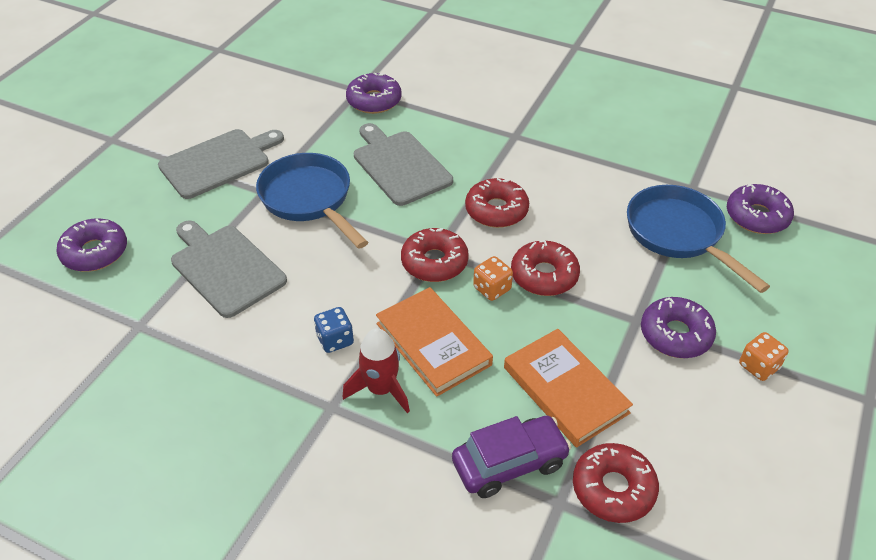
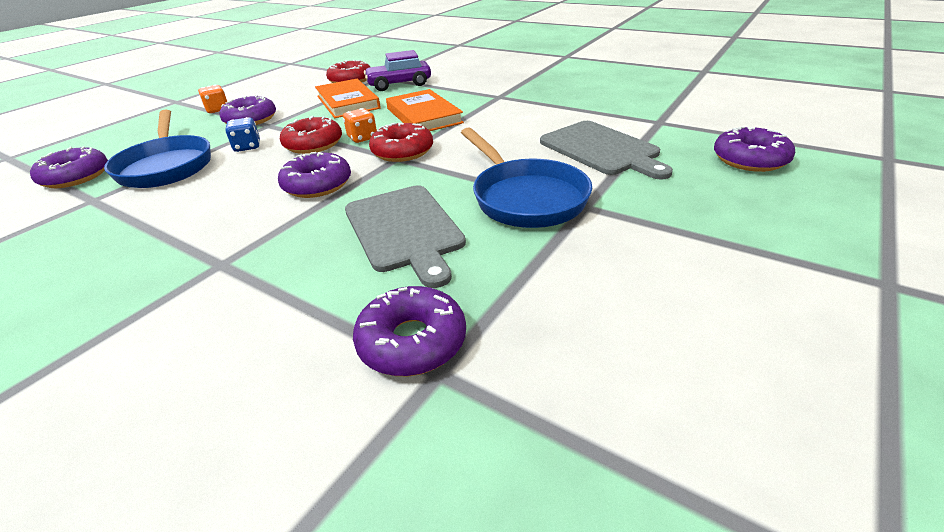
camera: 170 degrees left, 10 degrees down
grey cutting board [158,129,284,199] -> none
blue dice [314,307,354,353] -> blue dice moved to [225,117,260,152]
red rocket [343,328,410,414] -> none
red donut [465,178,529,228] -> purple donut [278,152,351,198]

